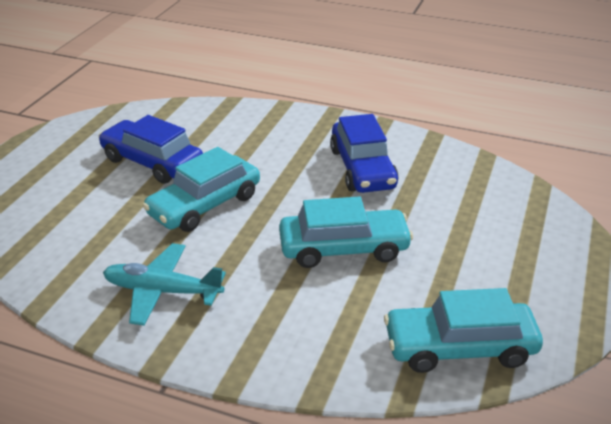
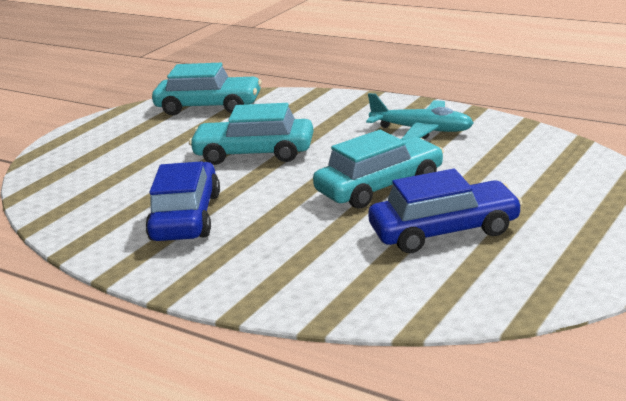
camera: 165 degrees left, 10 degrees down
blue car [99,115,203,184] -> blue car turned 60 degrees counterclockwise [368,169,523,253]

